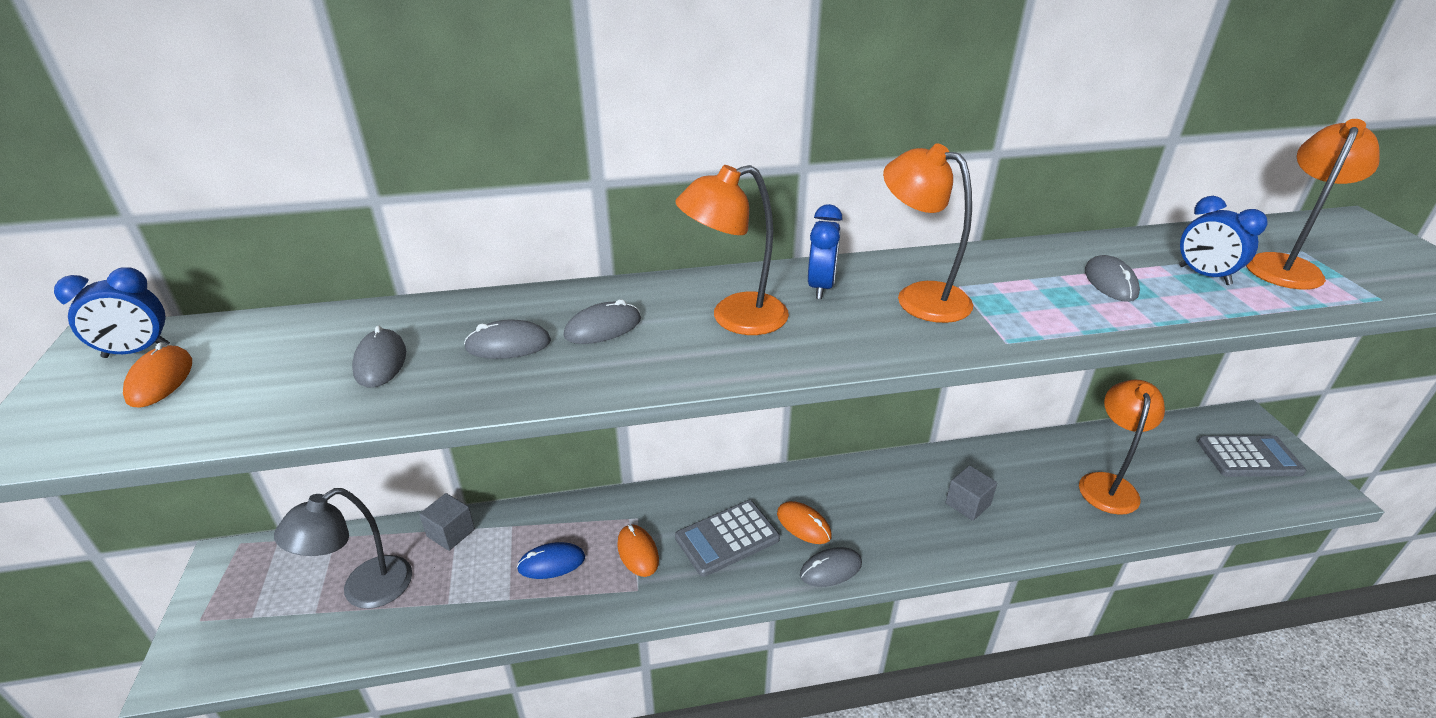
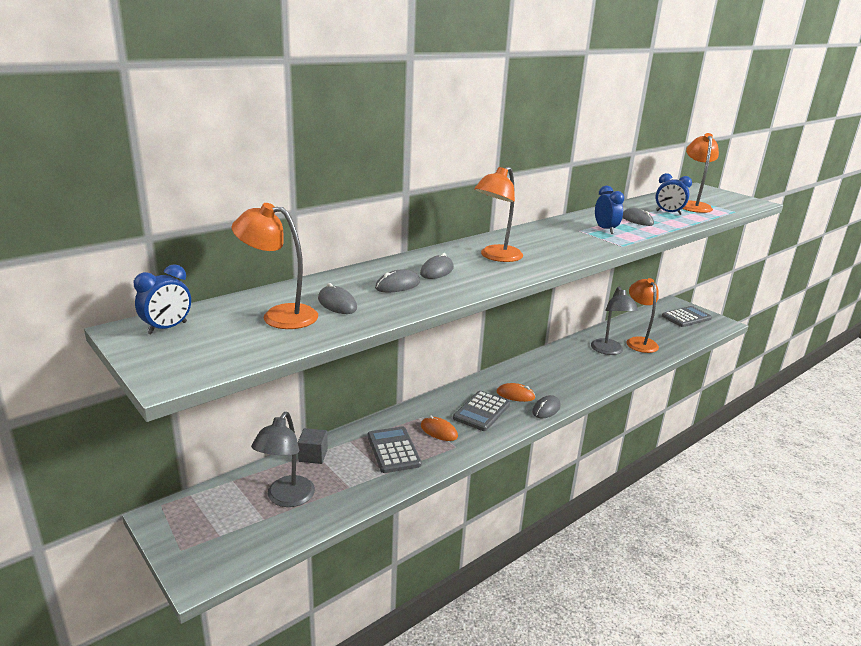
camera: 30 degrees left, 10 degrees down
orange mouse [123,342,192,408] -> none
blue mouse [517,542,585,579] -> grey calculator [368,426,422,473]
blue clock [808,204,843,299] -> blue clock moved to [595,186,625,234]
orange lamp [883,144,973,323] -> orange lamp moved to [232,203,318,329]
grey cube [945,465,997,521] -> none
none -> grey lamp [591,287,638,355]

